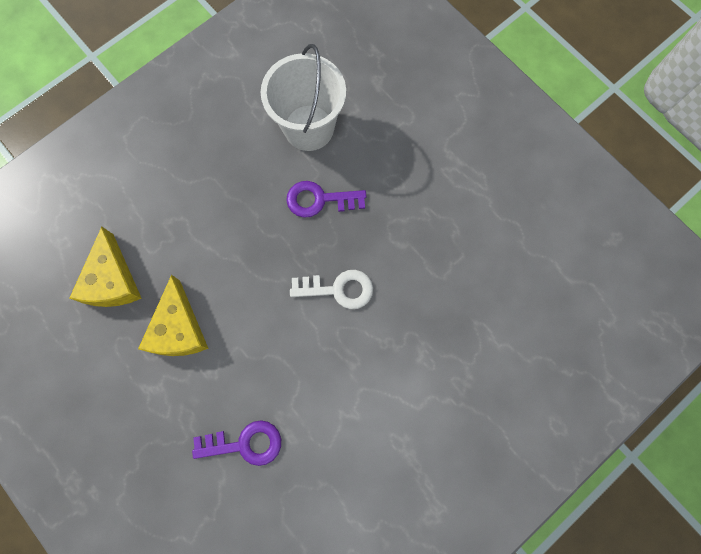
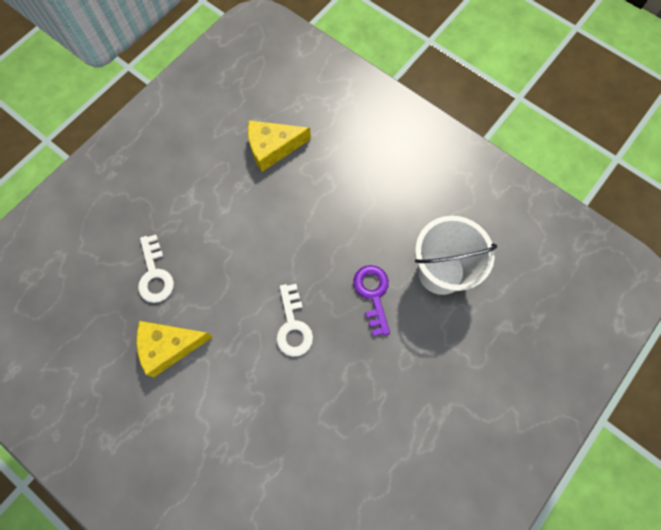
camera: 80 degrees right, 5 degrees down
yellow cheese [138,275,209,356] -> yellow cheese moved to [137,321,213,377]
purple key [192,420,281,466] -> white key [138,235,174,303]

